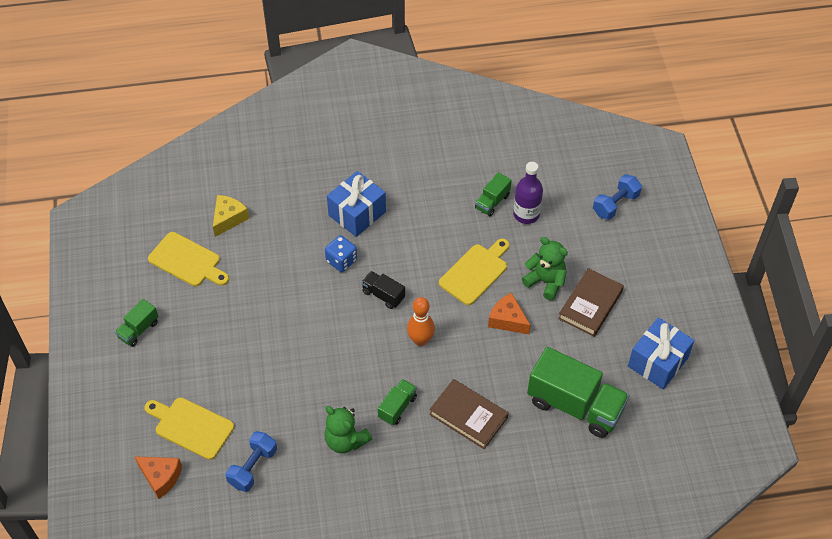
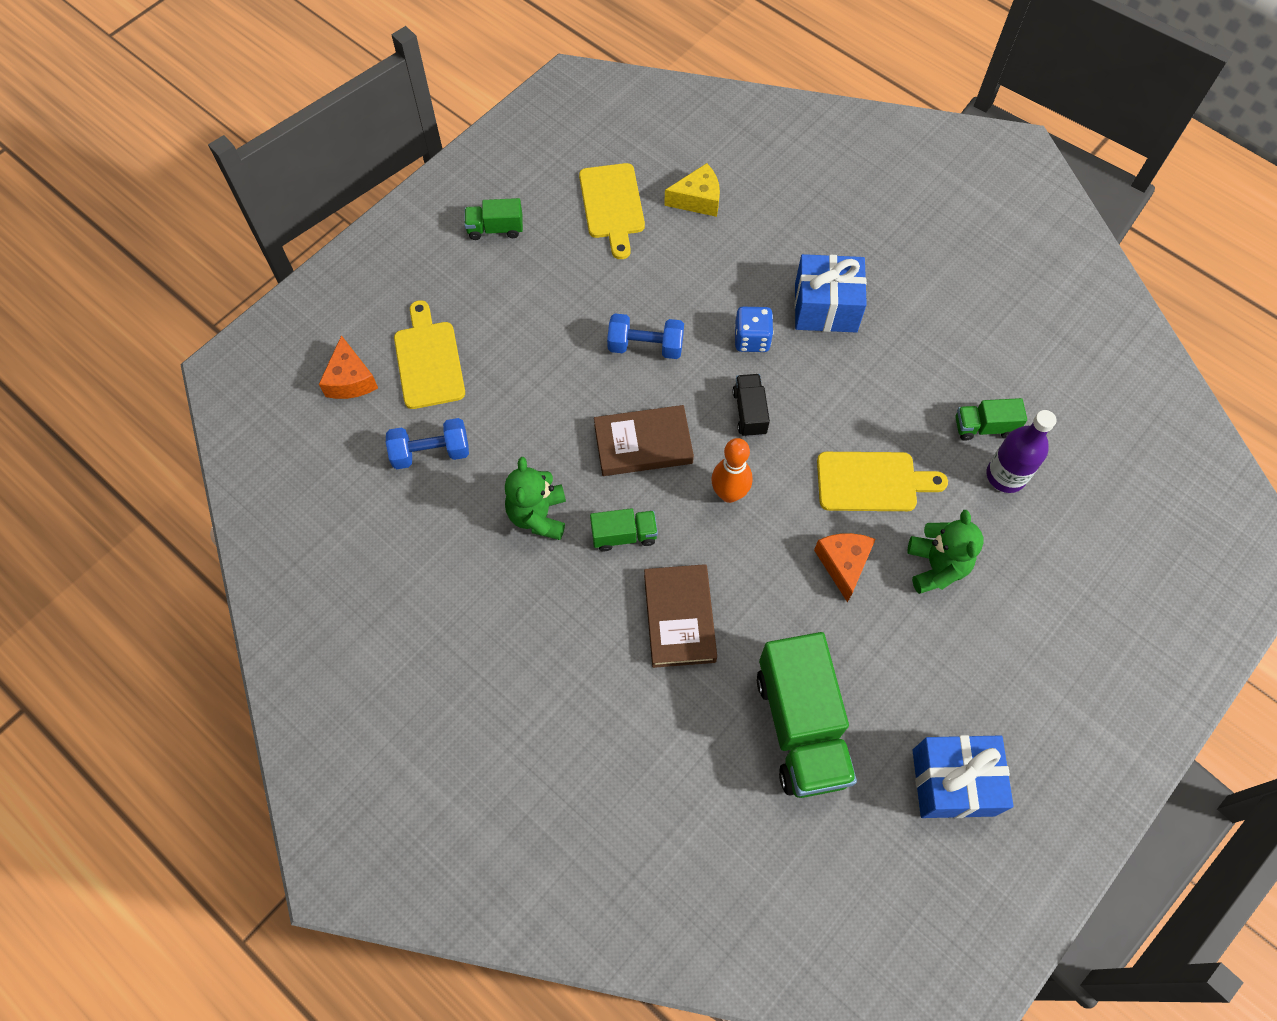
camera: 50 degrees right, 10 degrees up
brown book [558,268,624,337] -> brown book moved to [594,405,694,476]
blue dumbbell [593,174,642,220] -> blue dumbbell moved to [607,313,684,359]

